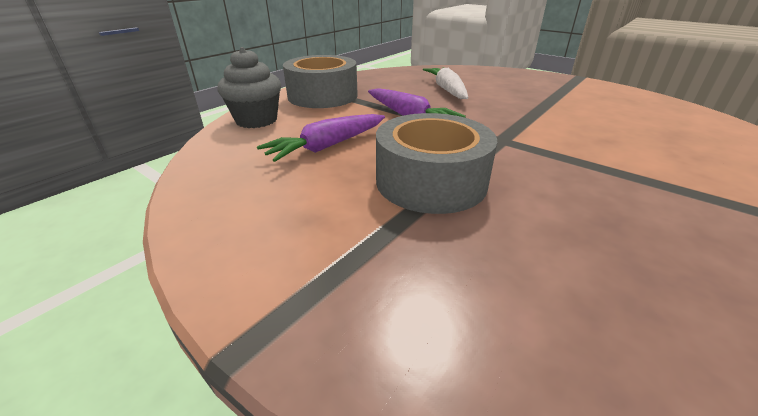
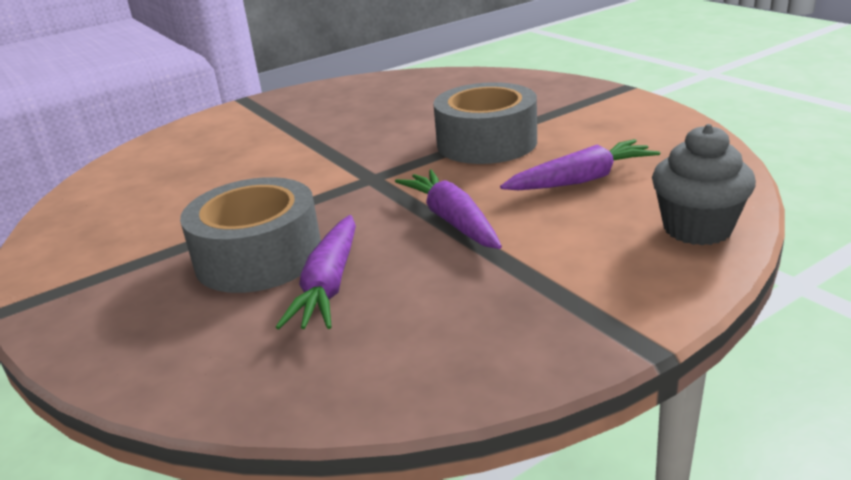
camera: 160 degrees left, 5 degrees down
grey tape [283,55,358,108] -> grey tape moved to [180,177,321,293]
white carrot [423,67,468,99] -> purple carrot [276,215,356,329]

